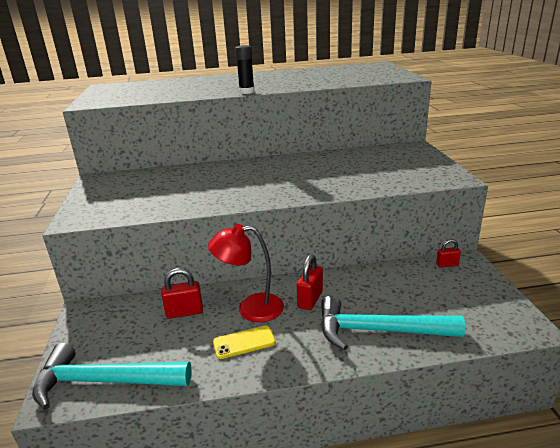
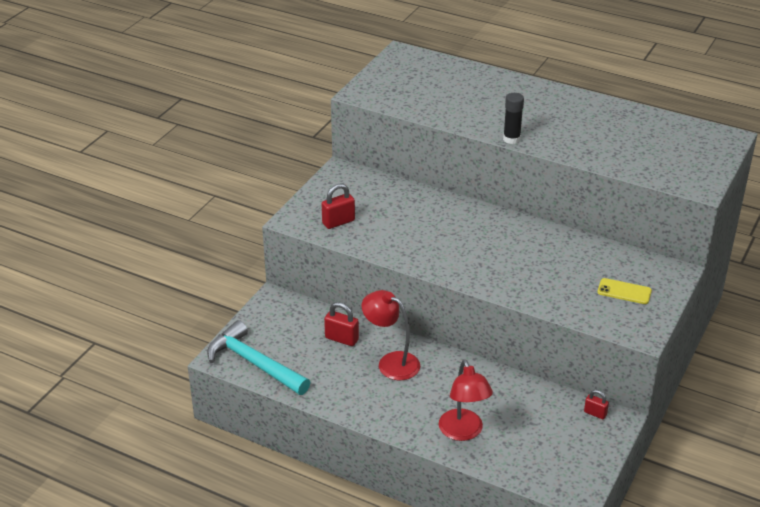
camera: 35 degrees right, 10 degrees up
yellow phone [213,326,276,359] -> yellow phone moved to [597,278,652,304]
red padlock [297,254,323,310] -> red padlock moved to [322,183,355,229]
turquoise hammer [321,296,465,351] -> red lamp [439,359,493,441]

